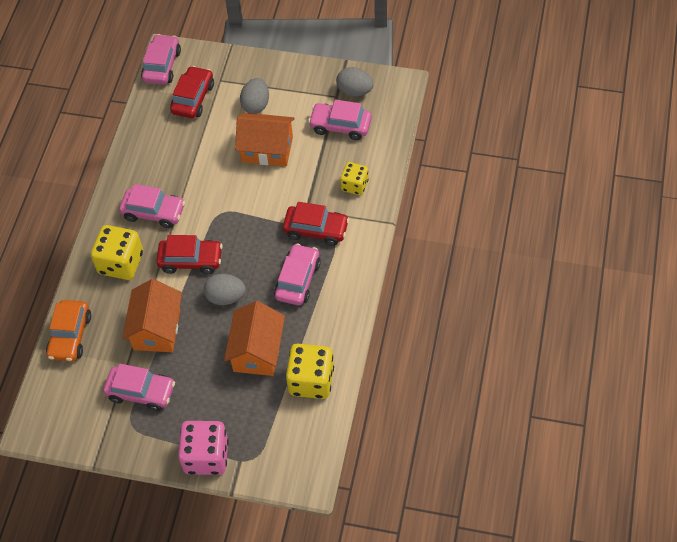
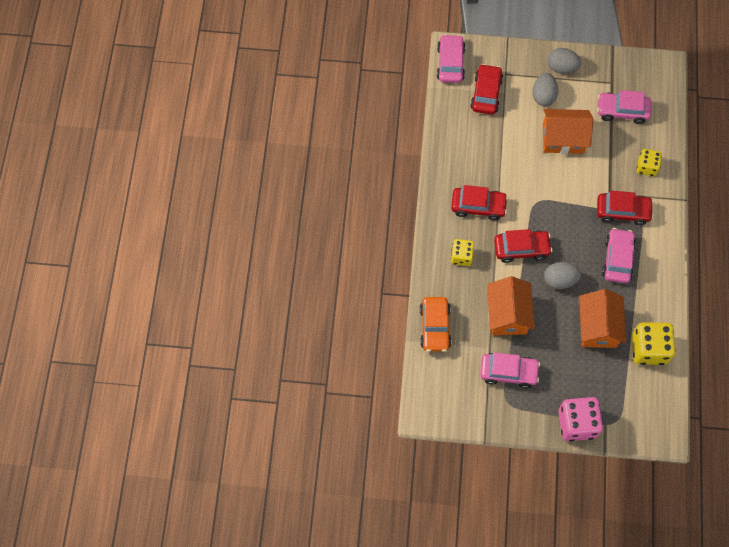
camera: 10 degrees left, 10 degrees up
yellow dice [91,225,143,280] -> yellow dice [451,239,474,266], size x0.61
pink car [119,184,185,228] -> red car [451,185,508,220]
grey egg [336,67,373,96] -> grey egg moved to [547,48,581,74]

